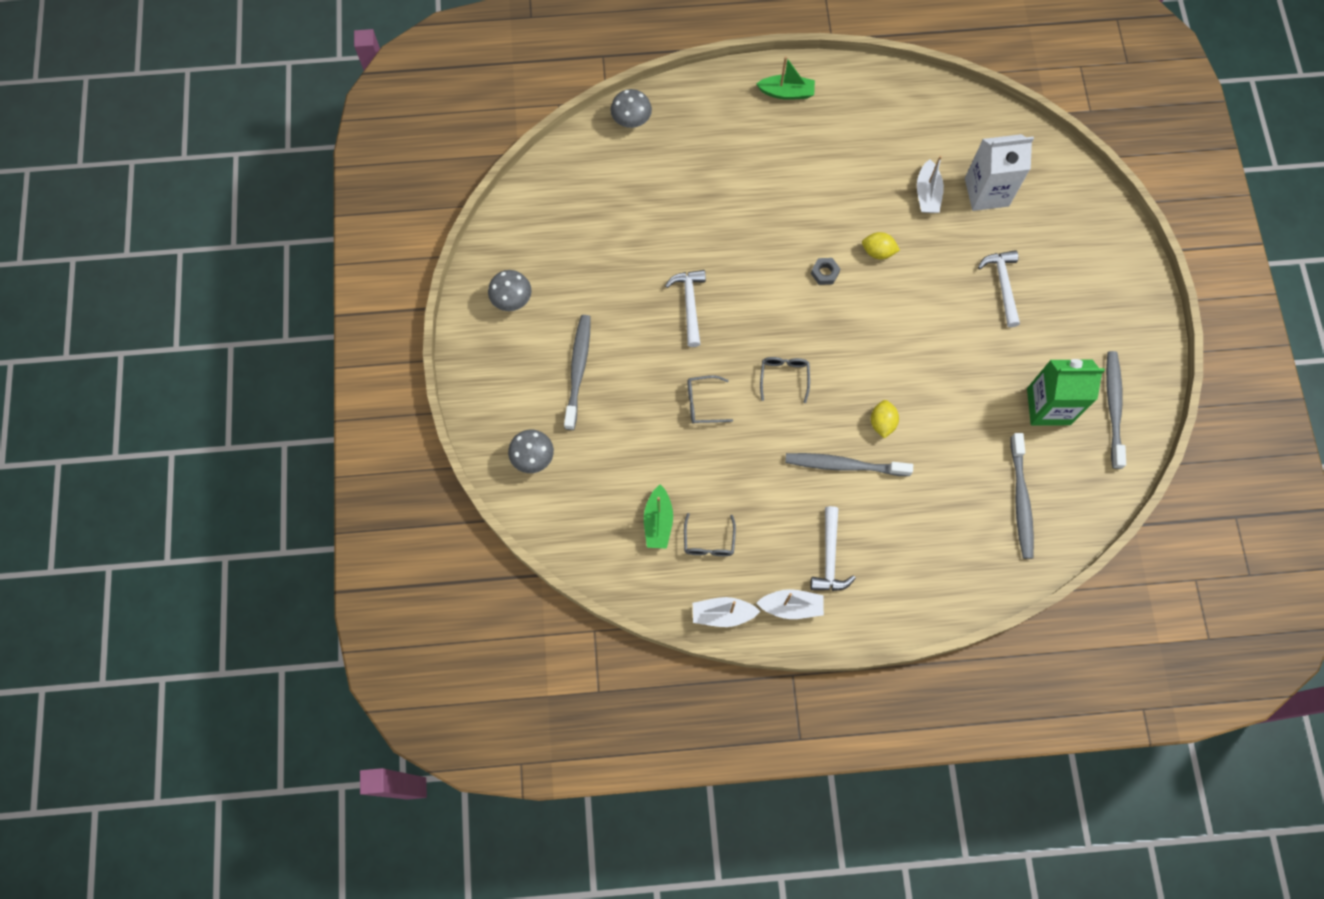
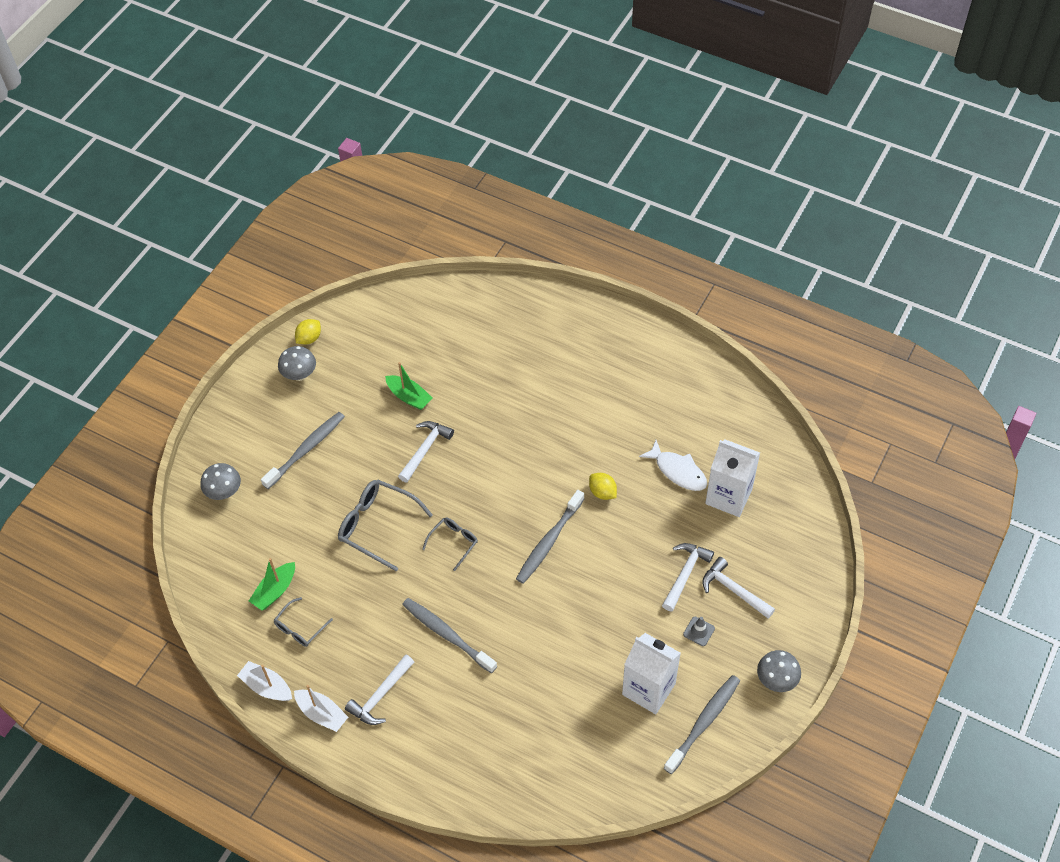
camera: 35 degrees right, 15 degrees down
grey mushroom [610,89,652,128] -> grey mushroom moved to [757,650,801,692]
grey glasses [688,375,733,424] -> grey glasses [338,479,433,571], size x1.75
green boat [756,56,815,100] -> green boat moved to [385,362,432,410]
grey nut [811,258,840,285] -> none
yellow lemon [871,400,899,438] -> yellow lemon moved to [295,319,321,345]
white boat [917,156,944,213] -> white fish [639,440,707,491]
grey toothbrush [1011,433,1034,559] -> grey toothbrush moved to [516,490,584,584]
green carton [1027,359,1105,426] -> white carton [622,633,681,714]
none -> grey traffic cone [683,617,715,646]
none -> white hammer [702,557,775,619]

